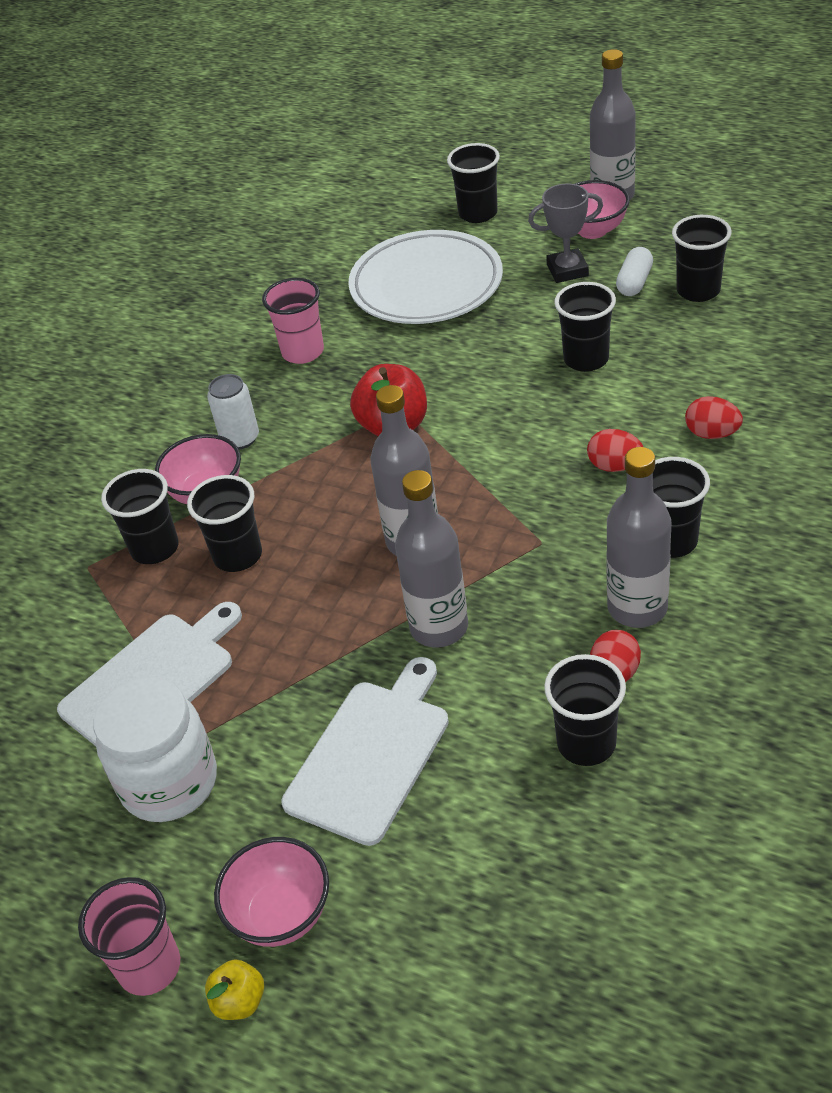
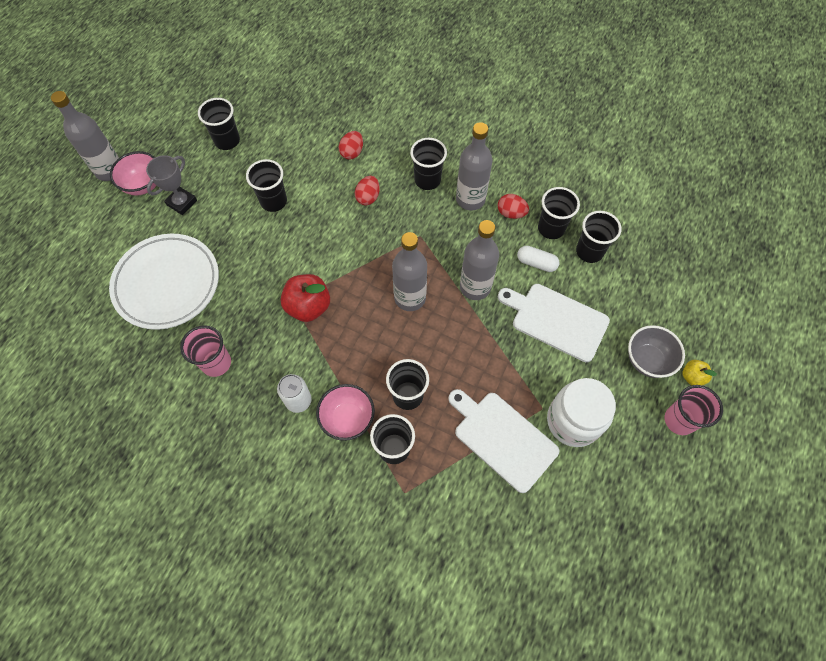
camera: 95 degrees left, 20 degrees up
pink bowl [214,837,329,947] -> grey bowl [628,325,685,378]
black cup [447,143,500,223] -> black cup moved to [576,211,622,263]
grey trophy [528,183,603,283] -> grey trophy turned 45 degrees clockwise [146,155,197,215]
white capsule [616,247,653,296] -> white capsule moved to [517,246,560,272]

